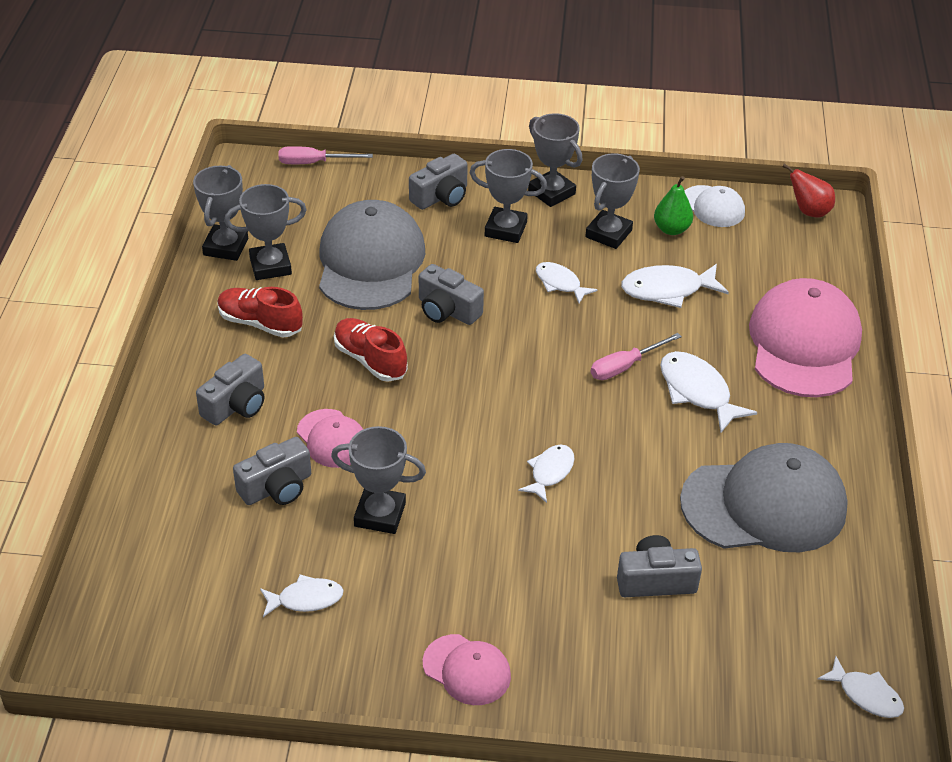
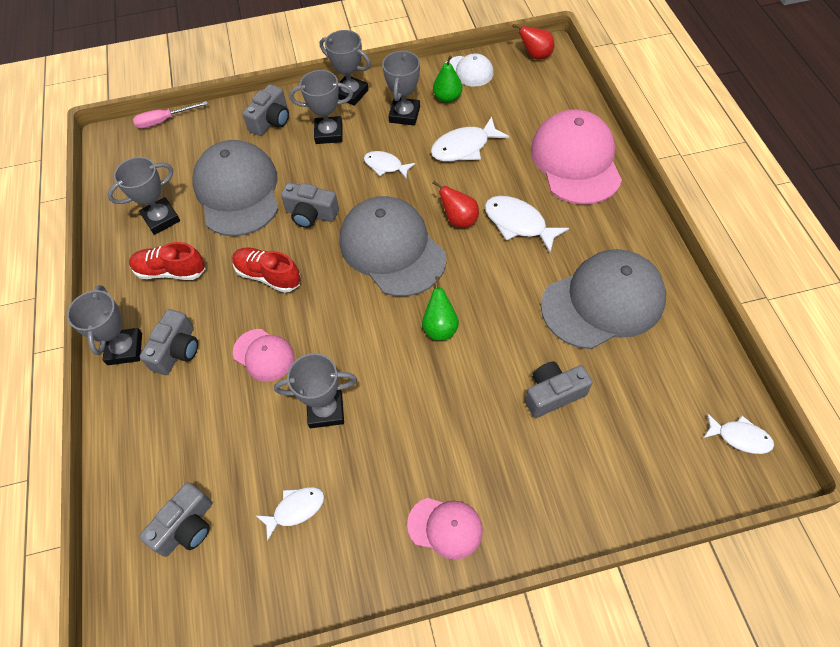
camera: 15 degrees left, 15 degrees up
grey trophy [193,165,248,261] -> grey trophy moved to [67,285,142,365]
grey camera [233,437,311,505] -> grey camera moved to [139,482,212,557]
white fish [518,445,574,503] -> green pear [422,276,459,340]
pink screwdriver [591,333,682,380] -> red pear [433,181,479,228]
none -> grey cap [340,196,446,297]

